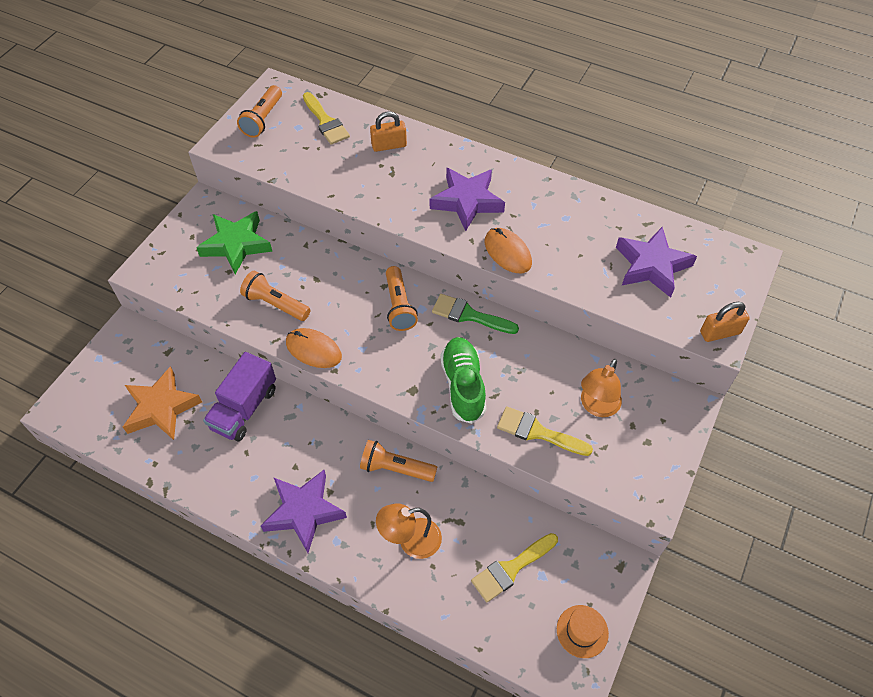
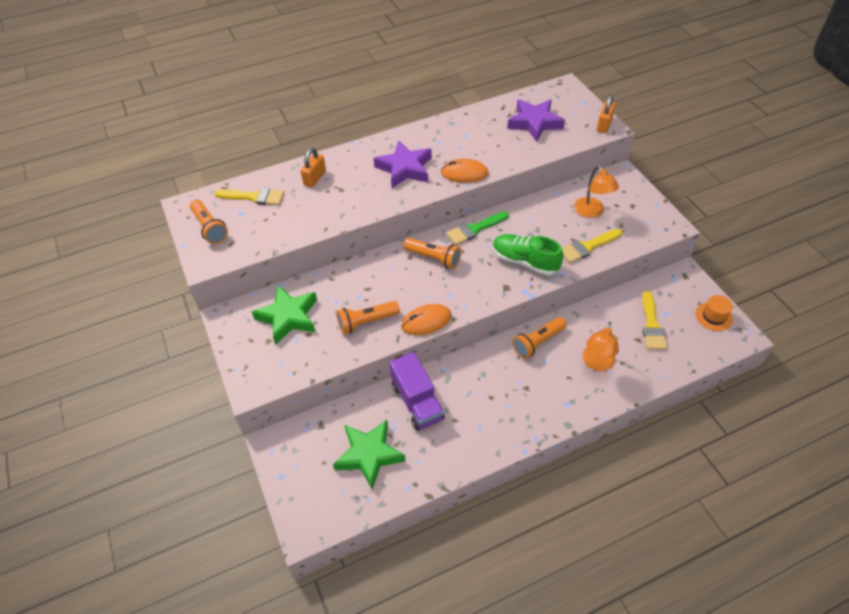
camera: 50 degrees left, 5 degrees down
orange star [123,366,202,440] -> green star [333,420,406,490]
purple star [261,470,347,553] -> none

